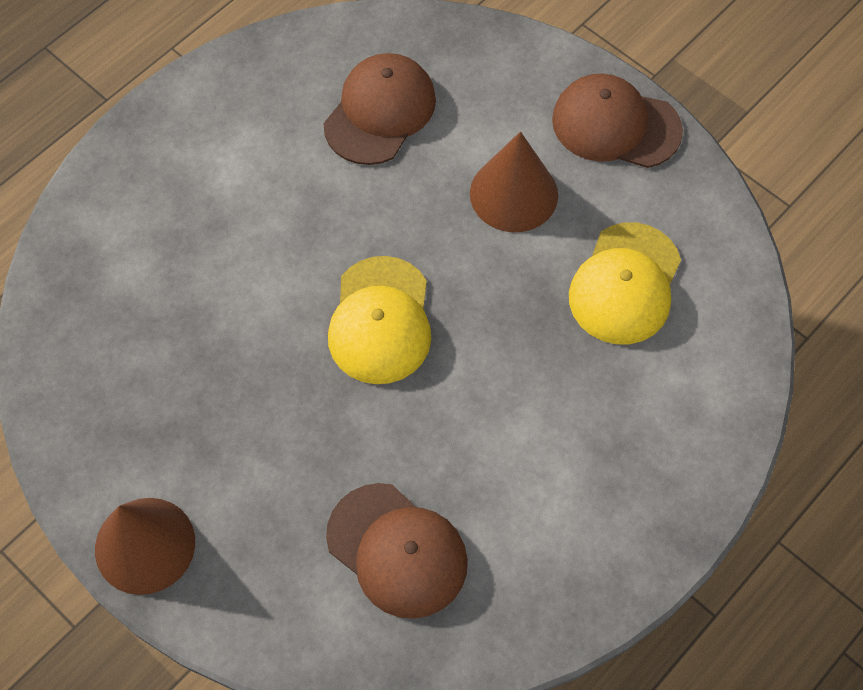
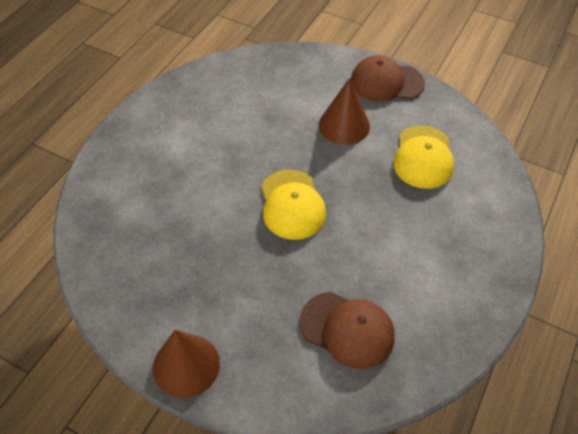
camera: 15 degrees left, 10 degrees down
brown cap [324,53,436,165] -> none

